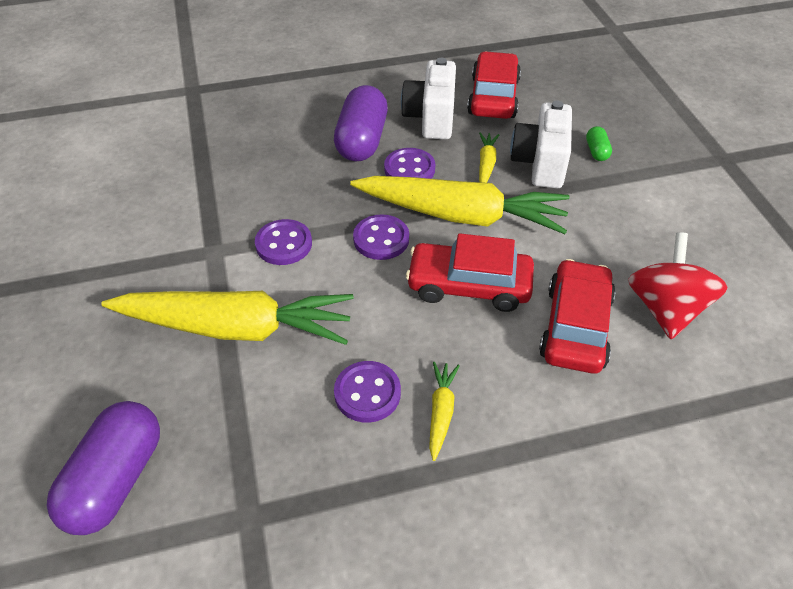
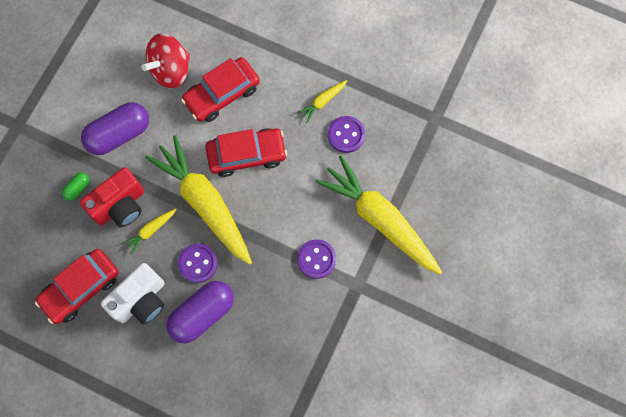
camera: 140 degrees left, 25 degrees up
purple capsule [47,401,160,535] -> purple capsule moved to [81,102,149,155]
purple button [353,214,409,260] -> none
red car [406,233,534,312] -> red car turned 60 degrees counterclockwise [205,128,287,177]
white camera [510,101,572,188] -> red camera [80,167,144,227]

